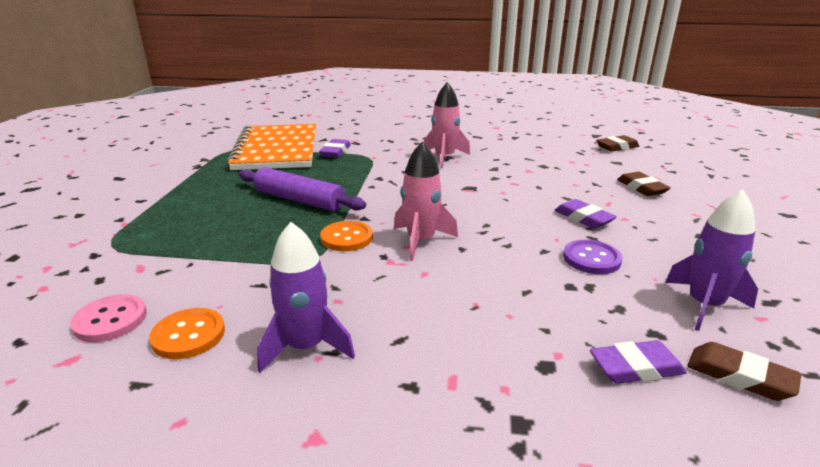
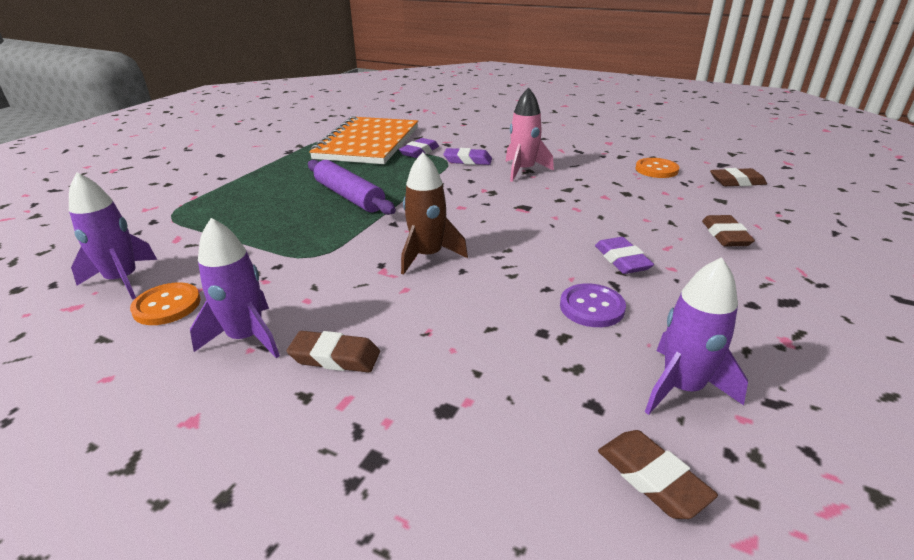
camera: 20 degrees right, 5 degrees up
pink button [70,294,147,342] -> purple rocket [69,172,157,299]
orange button [320,221,373,251] -> orange button moved to [635,158,679,178]
pink rocket [394,141,458,261] -> brown rocket [401,152,468,275]
purple eraser [590,340,687,384] -> purple eraser moved to [443,148,492,165]
none -> brown eraser [287,331,380,373]

